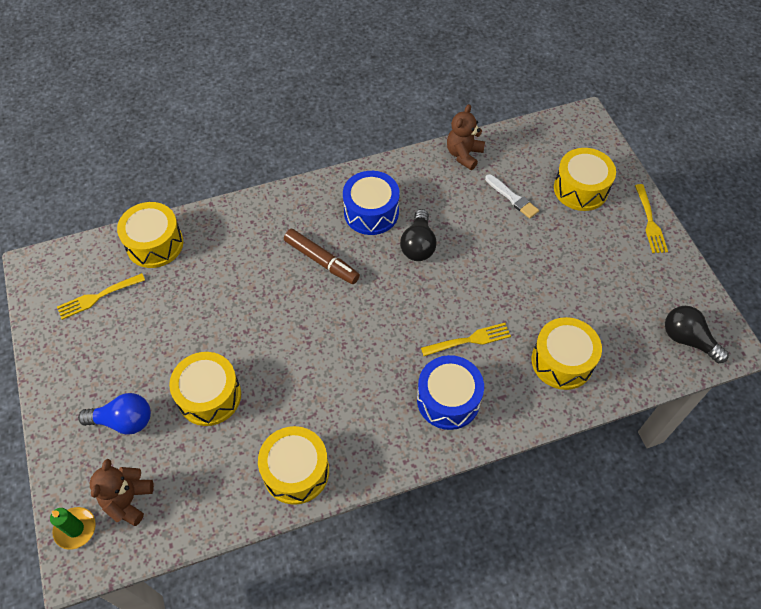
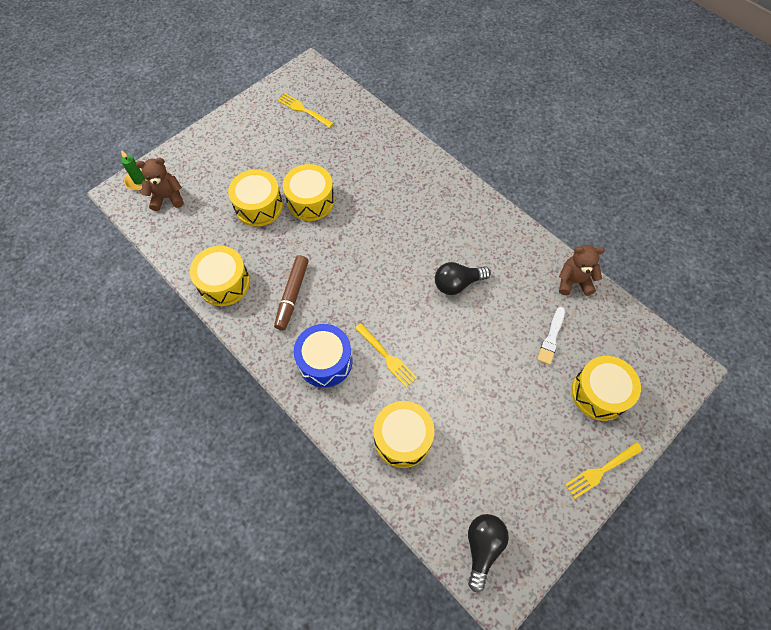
camera: 65 degrees right, 5 degrees up
blue light bulb [78,393,151,435] -> none
yellow drum [117,202,183,268] -> yellow drum moved to [283,164,335,221]
brown marker [284,229,360,284] -> brown marker moved to [274,255,309,330]
blue drum [343,171,400,235] -> none

